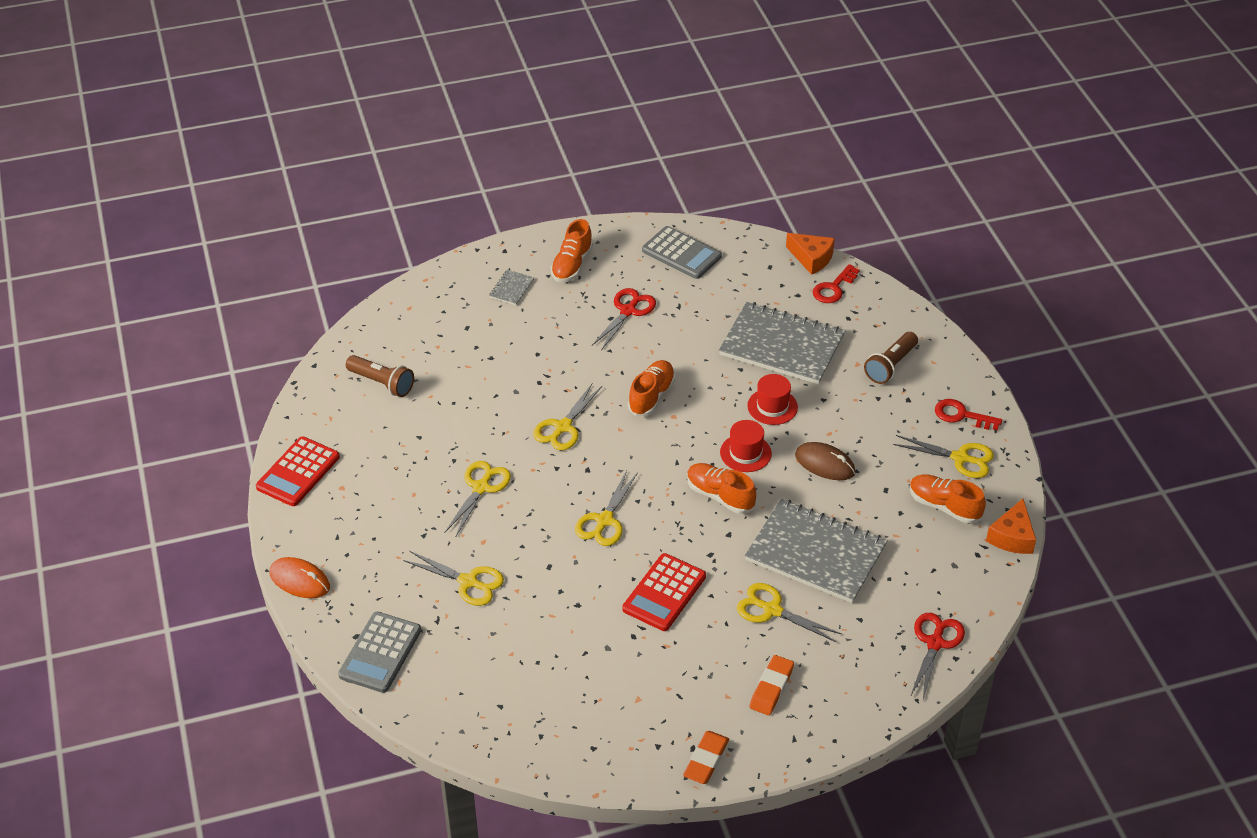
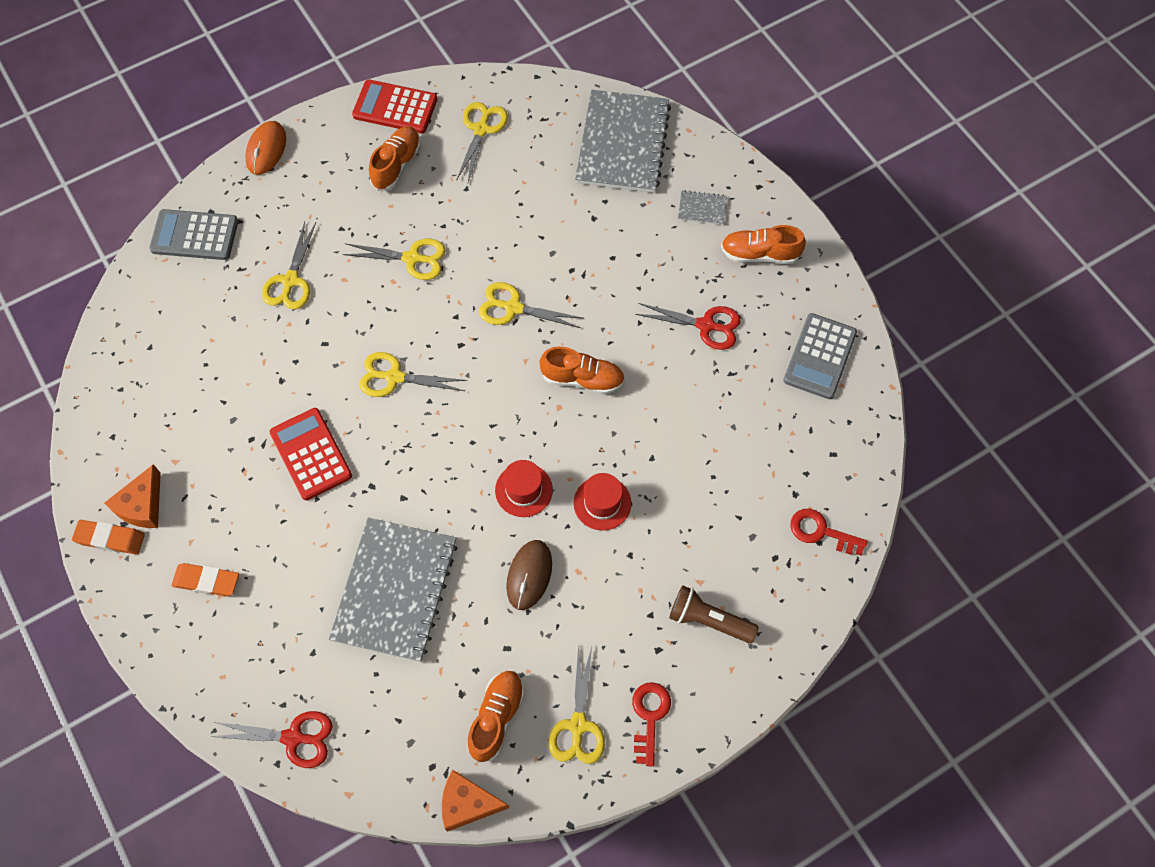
camera: 75 degrees right, 20 degrees up
brown flashlight [346,355,414,397] -> none
red calculator [622,553,706,631] -> red calculator turned 45 degrees clockwise [270,408,352,500]
orange shoe [687,463,756,514] -> orange shoe moved to [369,126,421,191]
grey notebook [719,302,845,384] -> grey notebook moved to [575,90,671,193]
yellow scissors [737,583,842,642] -> yellow scissors moved to [456,102,508,182]
orange cheese [786,233,835,275] -> orange cheese moved to [105,464,161,528]

